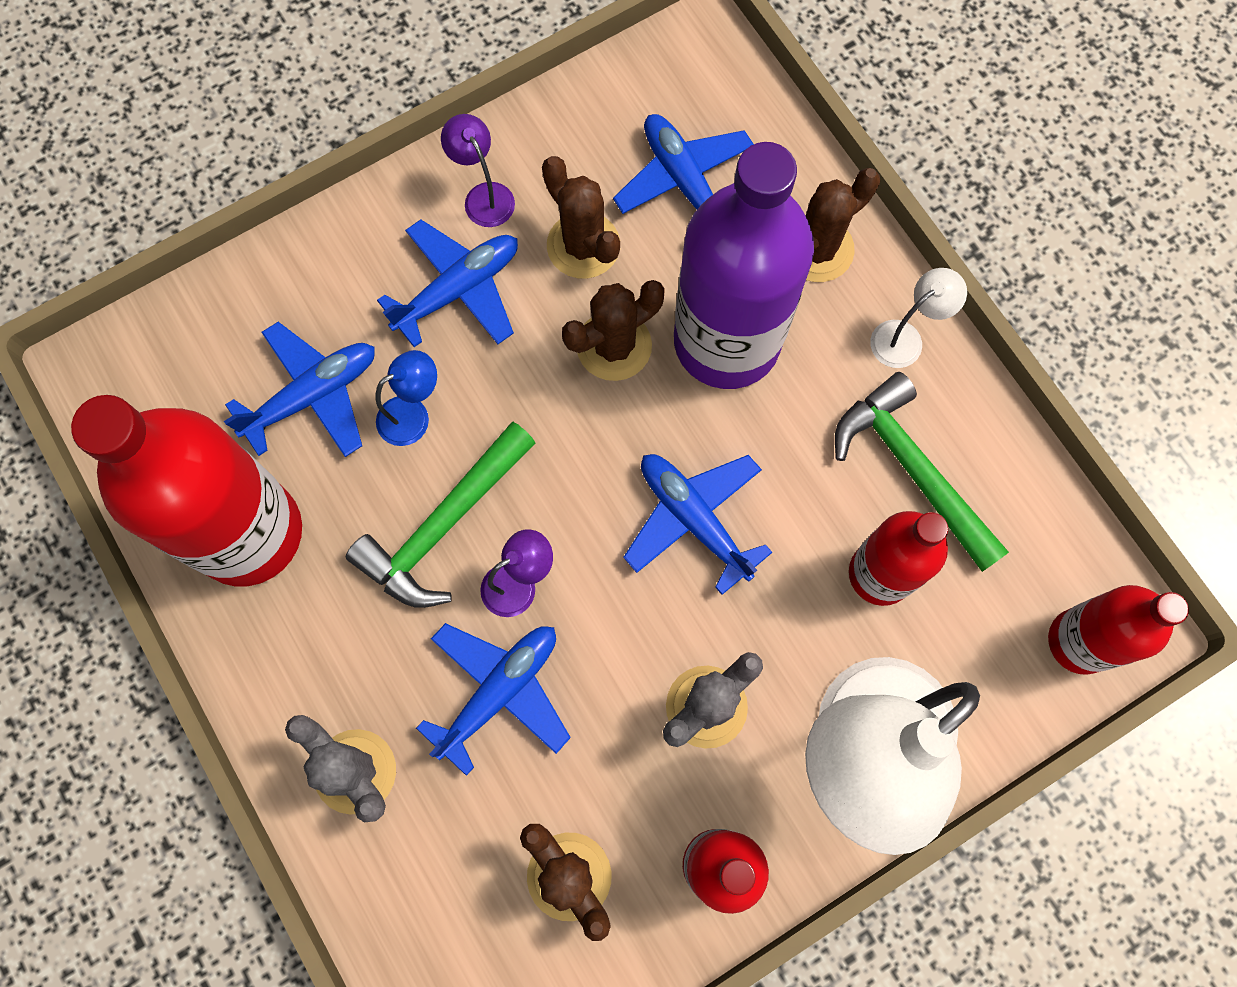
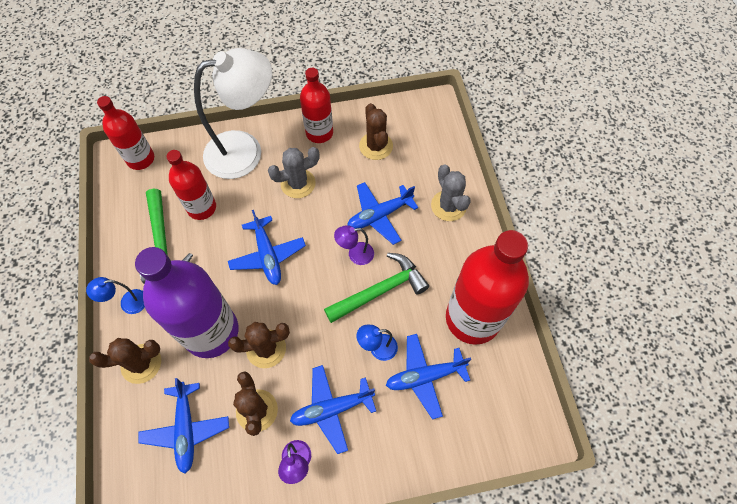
camera: 160 degrees left, 10 degrees down
white lamp [870,268,967,368] -> blue lamp [86,277,145,314]

